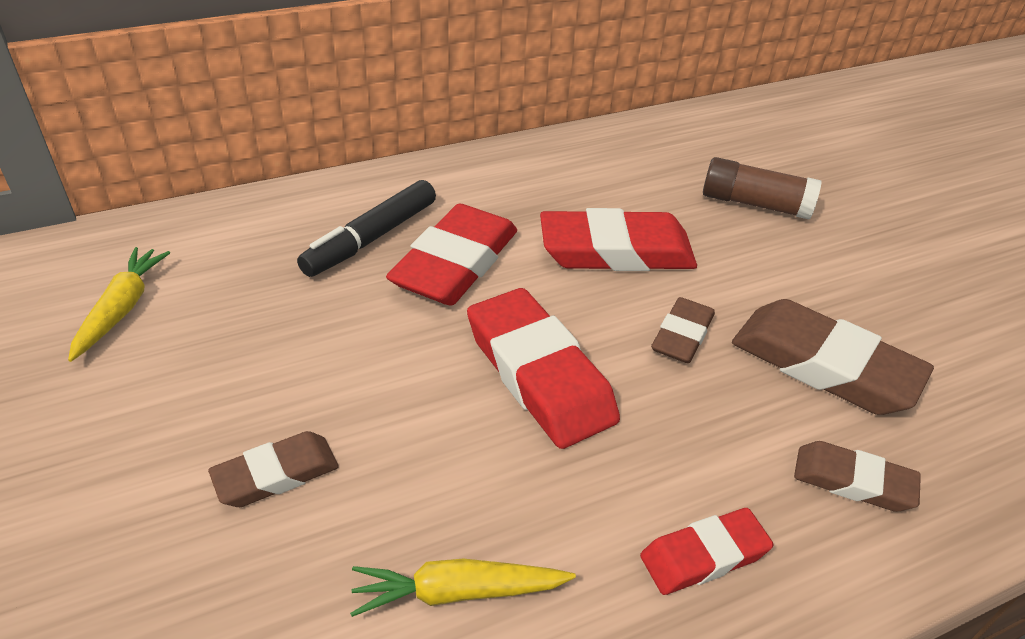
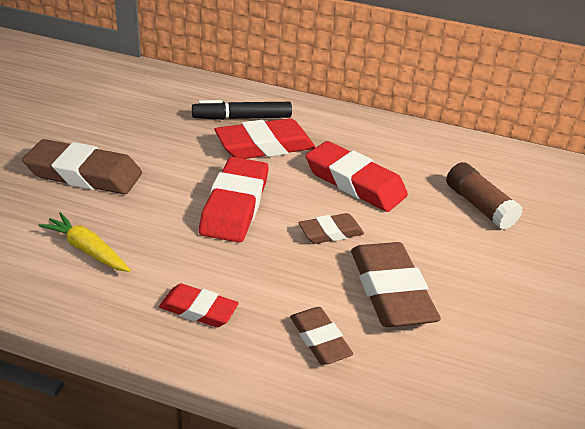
camera: 40 degrees right, 5 degrees down
yellow carrot [68,247,170,362] -> none
brown eraser [208,431,339,507] -> brown eraser [22,139,142,195], size x1.78

